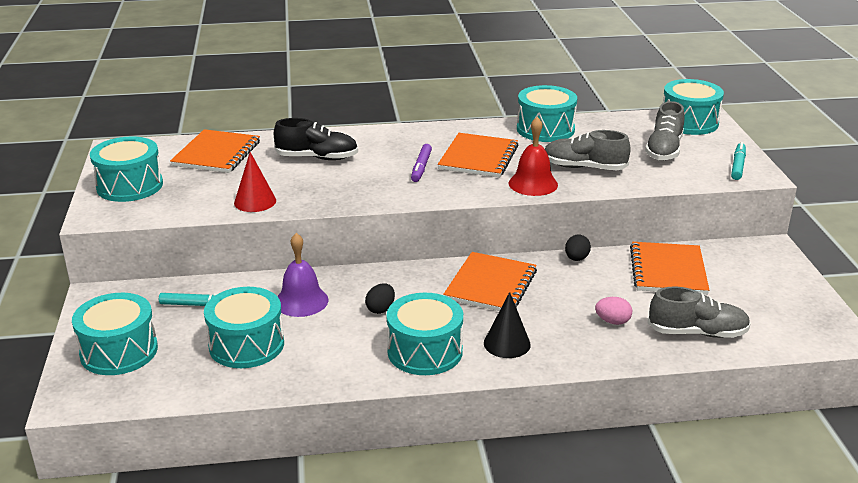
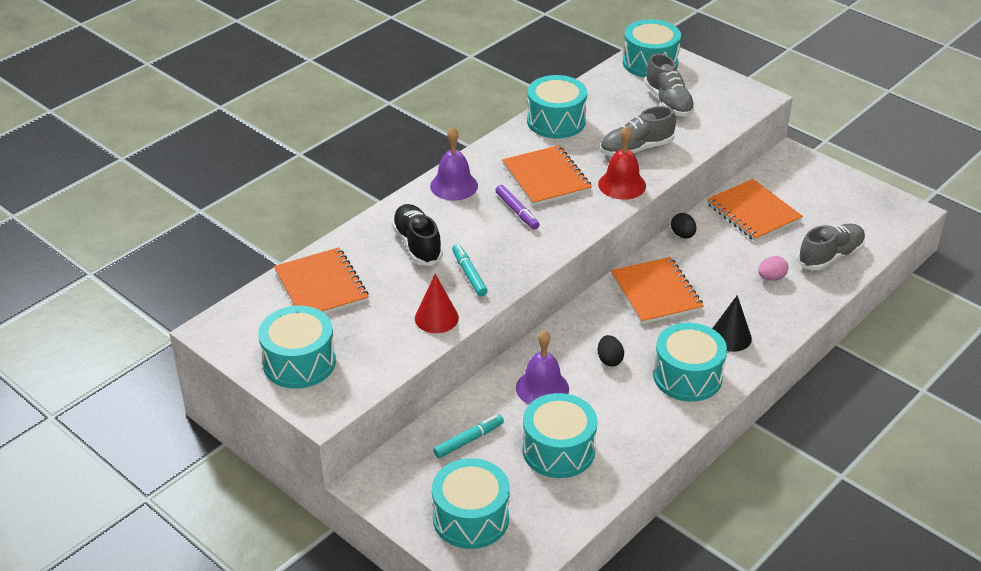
camera: 40 degrees left, 10 degrees up
black shoe [274,118,358,160] -> black shoe turned 75 degrees counterclockwise [391,204,443,266]
turquoise marker [731,142,746,180] -> turquoise marker moved to [452,244,488,297]
none -> purple bell [430,127,478,201]

